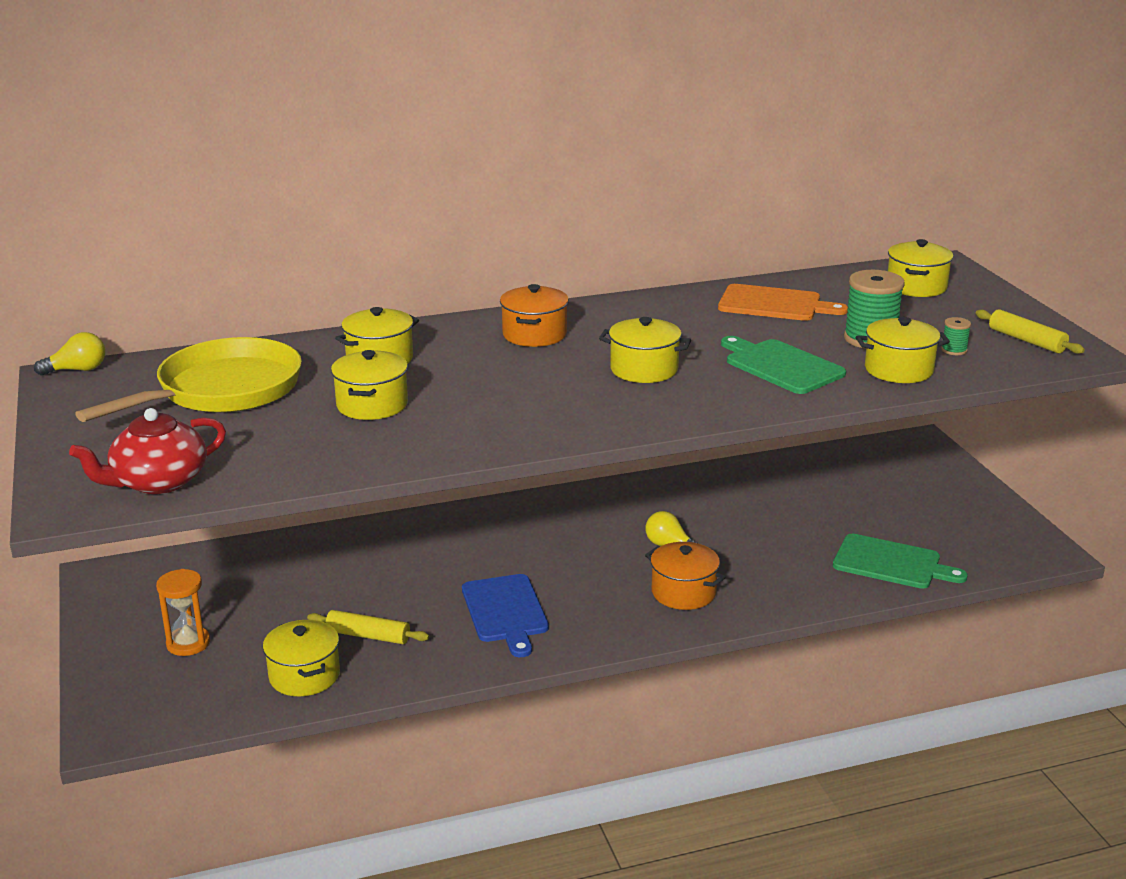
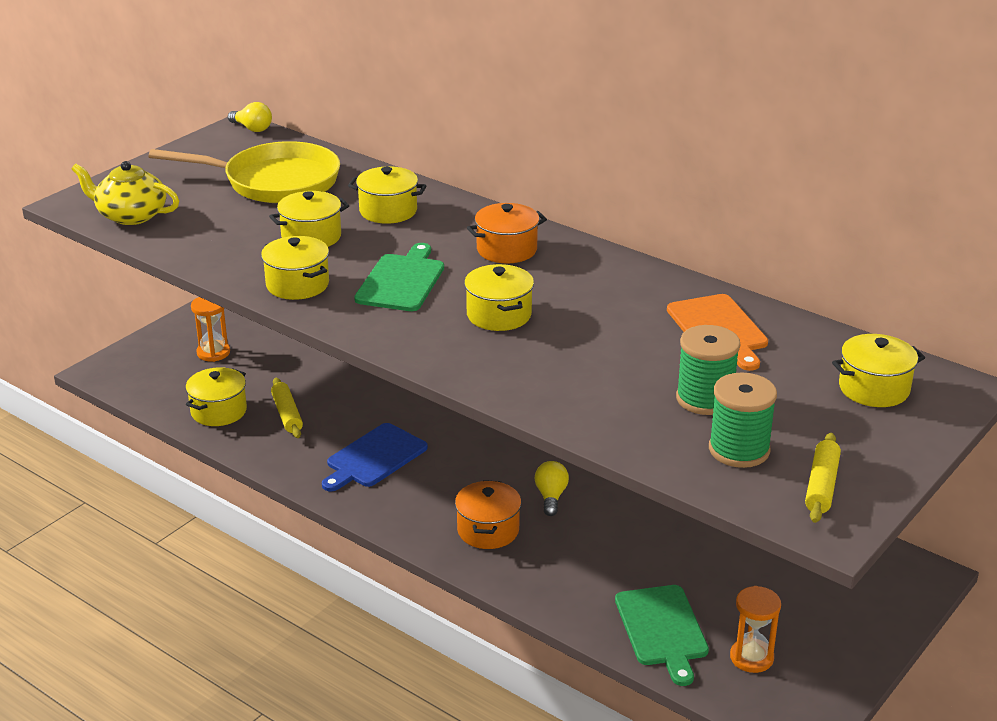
camera: 55 degrees right, 5 degrees up
red teapot [69,408,226,494] -> yellow teapot [72,161,179,225]
green cutting board [721,336,846,394] -> green cutting board moved to [354,243,444,311]
yellow pot [856,317,950,383] -> yellow pot moved to [261,236,329,300]
green spool [941,317,971,355] -> green spool [709,372,777,468], size x2.12
none -> orange hourglass [730,586,781,673]

